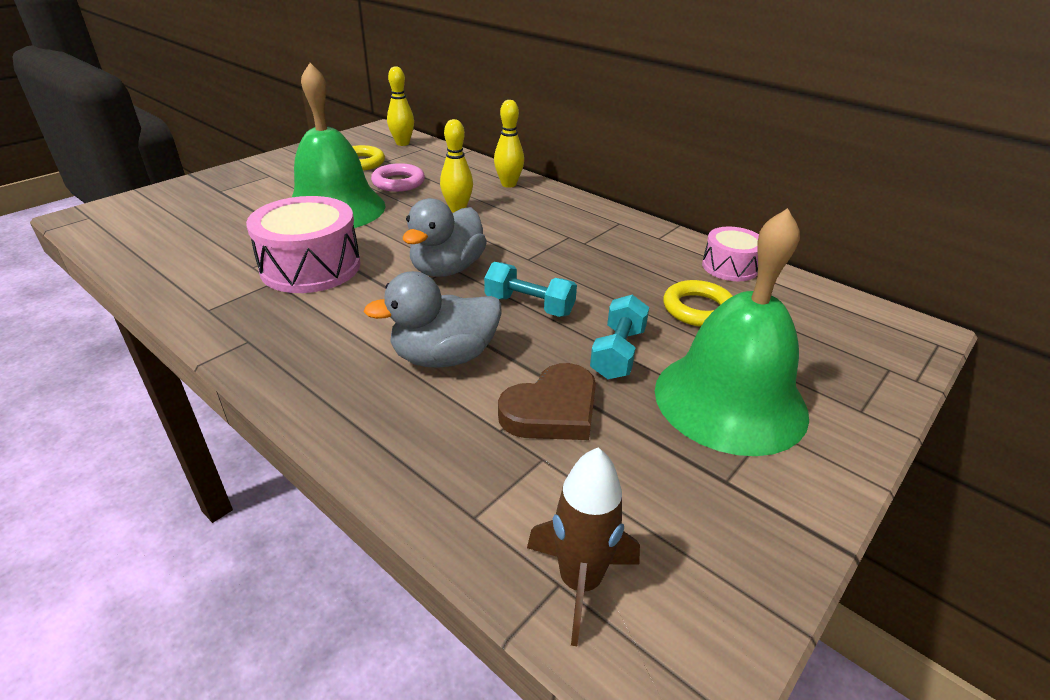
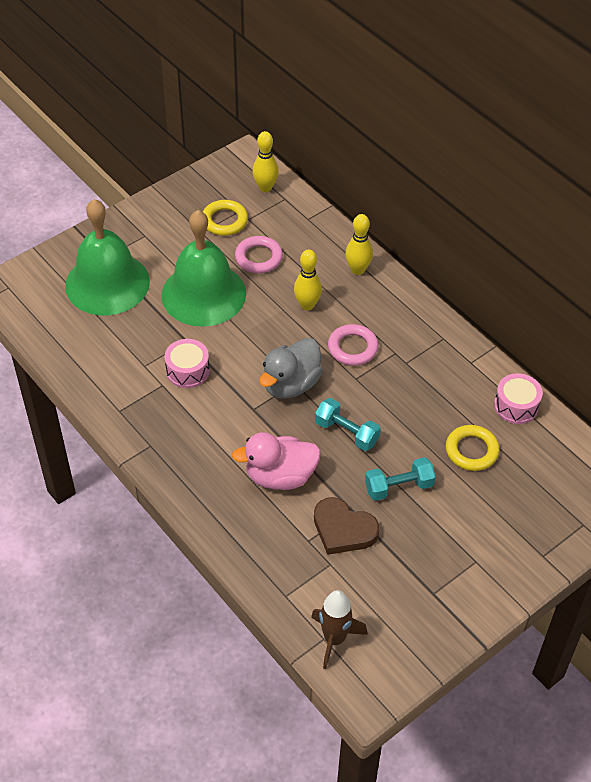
camera: 10 degrees right, 15 degrees up
pink drum [246,196,360,293] -> pink drum [165,339,210,388], size x0.59
grey duck [364,271,502,368] -> pink duck [232,432,321,490]
brown heart [498,363,596,440] -> brown heart turned 60 degrees clockwise [314,497,379,555]
turquoise dumbbell [590,295,649,379] -> turquoise dumbbell turned 45 degrees clockwise [365,457,436,501]
green bell [655,208,809,456] -> green bell moved to [65,199,150,315]
none -> pink ring [328,324,378,366]

